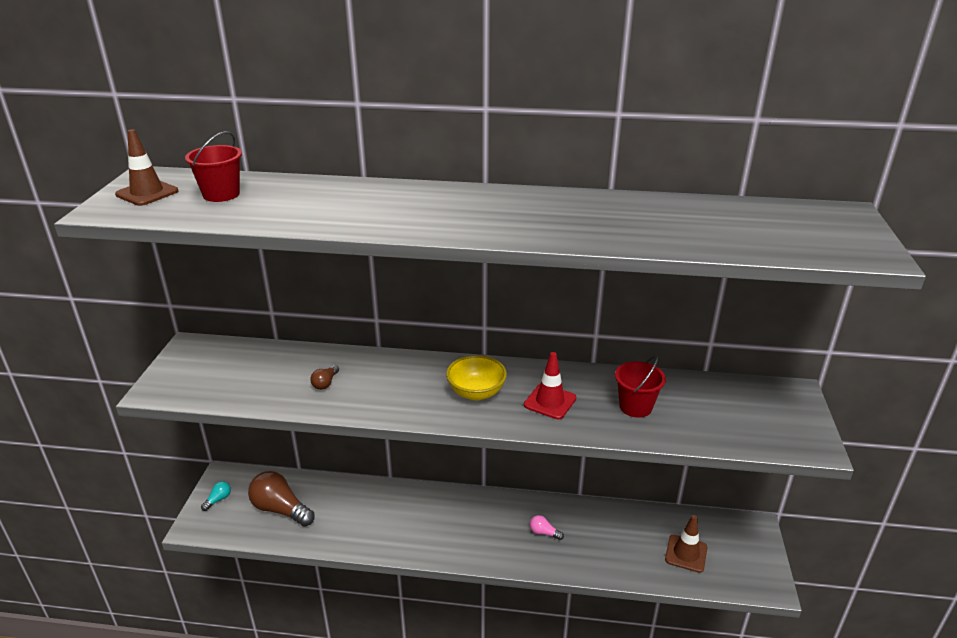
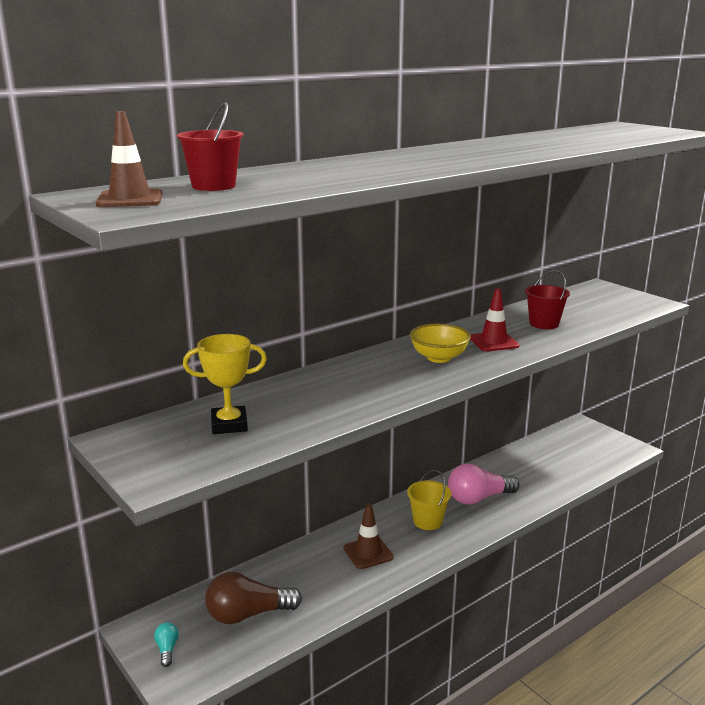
camera: 45 degrees left, 10 degrees down
brown light bulb [310,365,339,390] -> none
pink light bulb [530,515,564,540] -> pink light bulb [448,464,519,504], size x2.17
brown traffic cone [665,515,707,573] -> brown traffic cone moved to [344,504,394,569]
none -> yellow trophy [183,334,267,434]
none -> yellow bucket [407,470,451,530]

